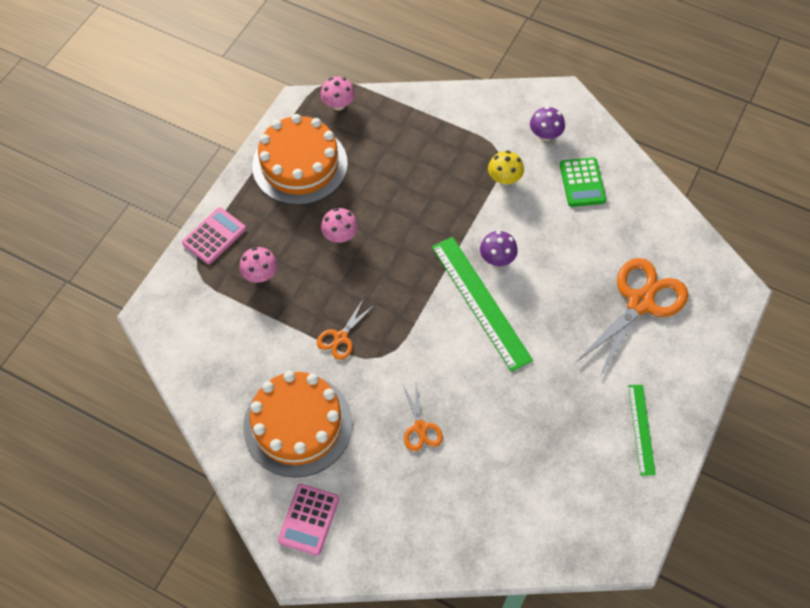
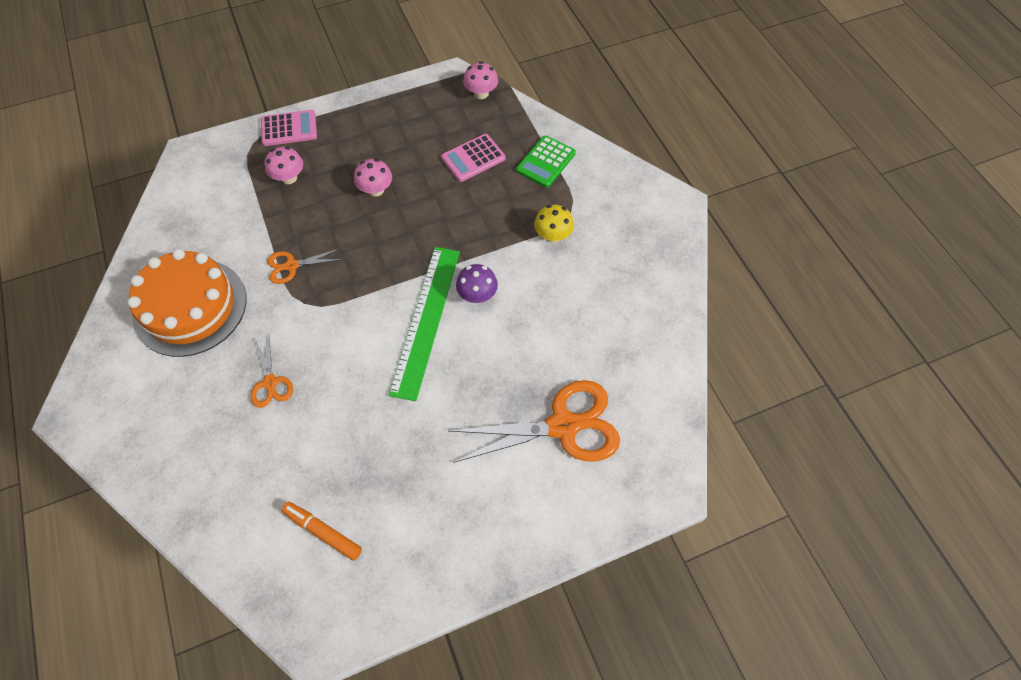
camera: 40 degrees right, 0 degrees up
orange cake [252,114,348,205] -> none
pink calculator [278,484,339,556] -> pink calculator moved to [441,134,506,182]
orange scissors [402,383,443,451] -> orange scissors turned 45 degrees counterclockwise [250,336,293,408]
purple mushroom [530,106,565,141] -> none
green calculator [560,158,606,207] -> green calculator moved to [516,135,576,188]
green ruler [628,385,656,476] -> none
none -> orange marker [281,502,362,561]

